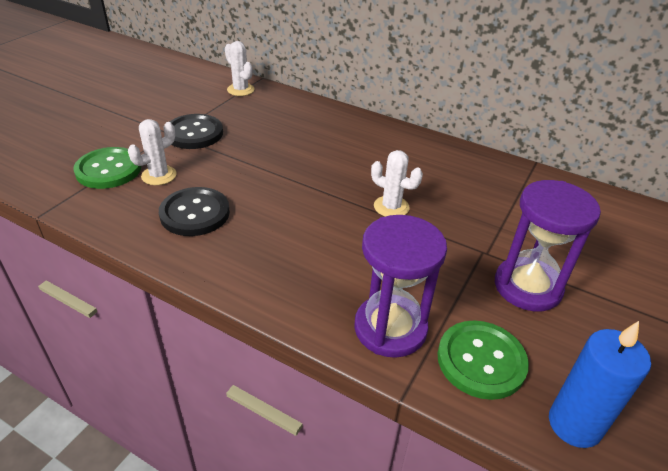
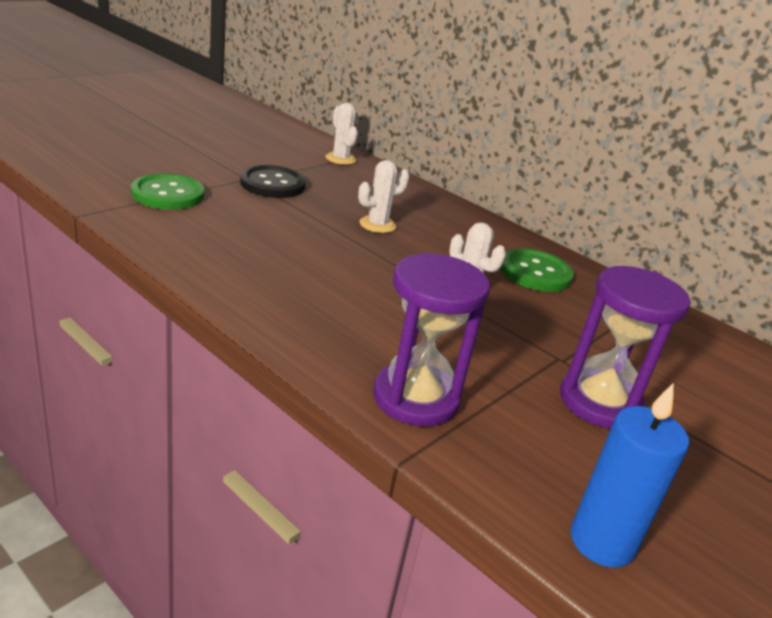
camera: 10 degrees right, 10 degrees down
white cactus [128,119,177,185] -> white cactus moved to [358,160,410,233]
black button [159,187,230,236] -> none
green button [437,321,529,400] -> green button moved to [500,248,574,292]

